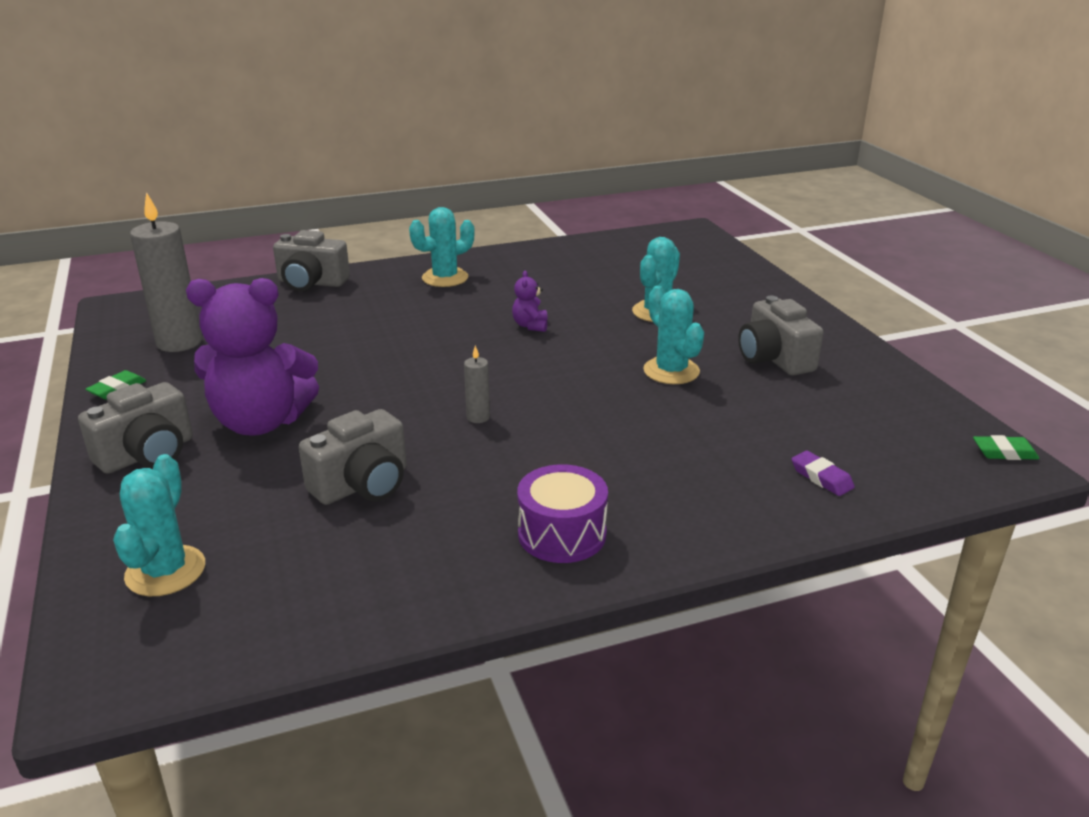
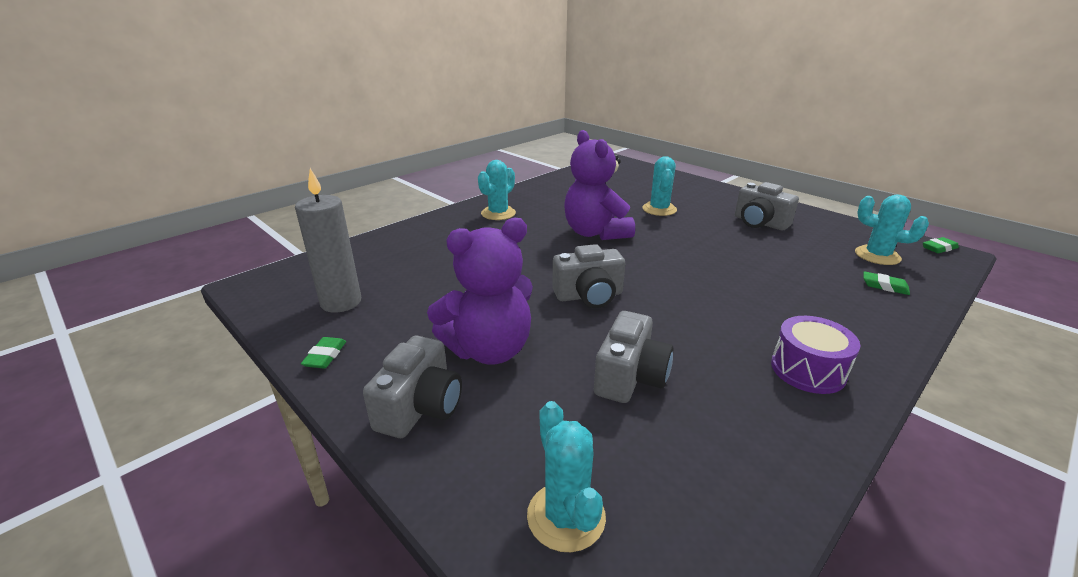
camera: 25 degrees left, 0 degrees up
grey camera [273,230,350,291] -> grey camera moved to [552,244,625,308]
grey candle [464,345,490,423] -> none
purple teddy bear [512,271,548,332] -> purple teddy bear [564,130,635,240], size x2.46
turquoise cactus [643,286,704,384] -> turquoise cactus moved to [855,194,929,265]
purple eraser [791,450,855,496] -> green eraser [863,271,910,295]

